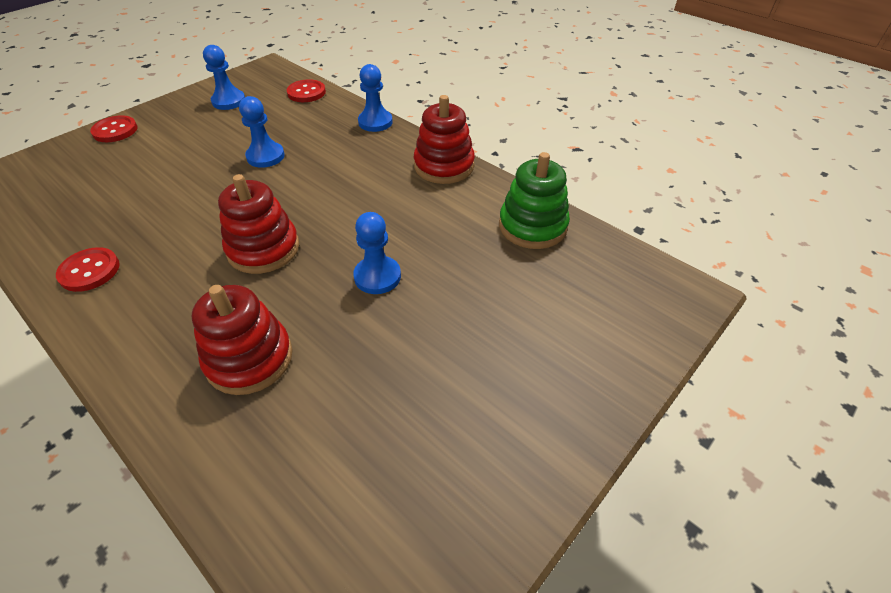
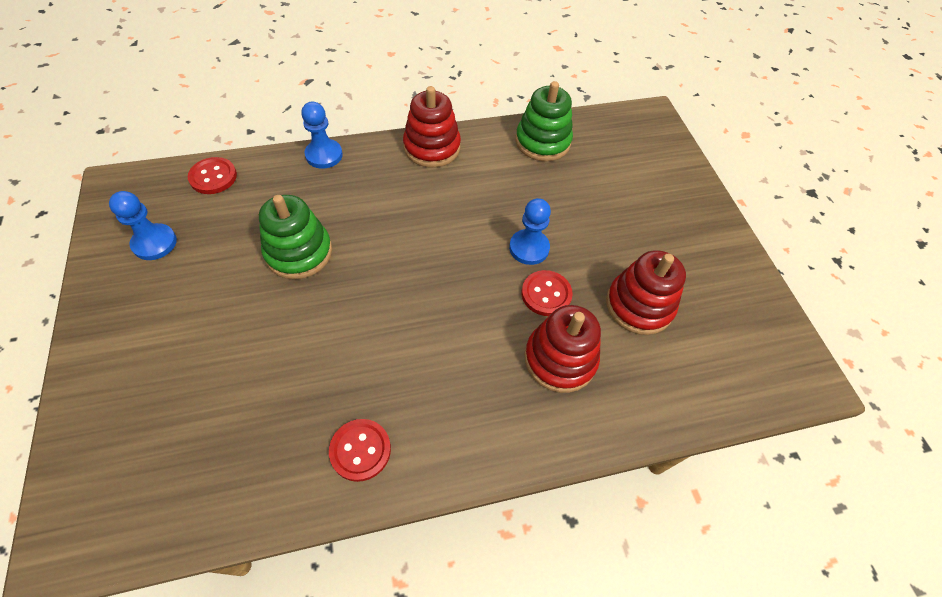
camera: 60 degrees left, 10 degrees up
red button [90,115,138,142] -> red button moved to [521,270,573,316]
red stacking toy [218,174,299,274] -> red stacking toy moved to [606,250,686,335]
blue pawn [239,96,285,168] -> green stacking toy [259,195,332,279]

